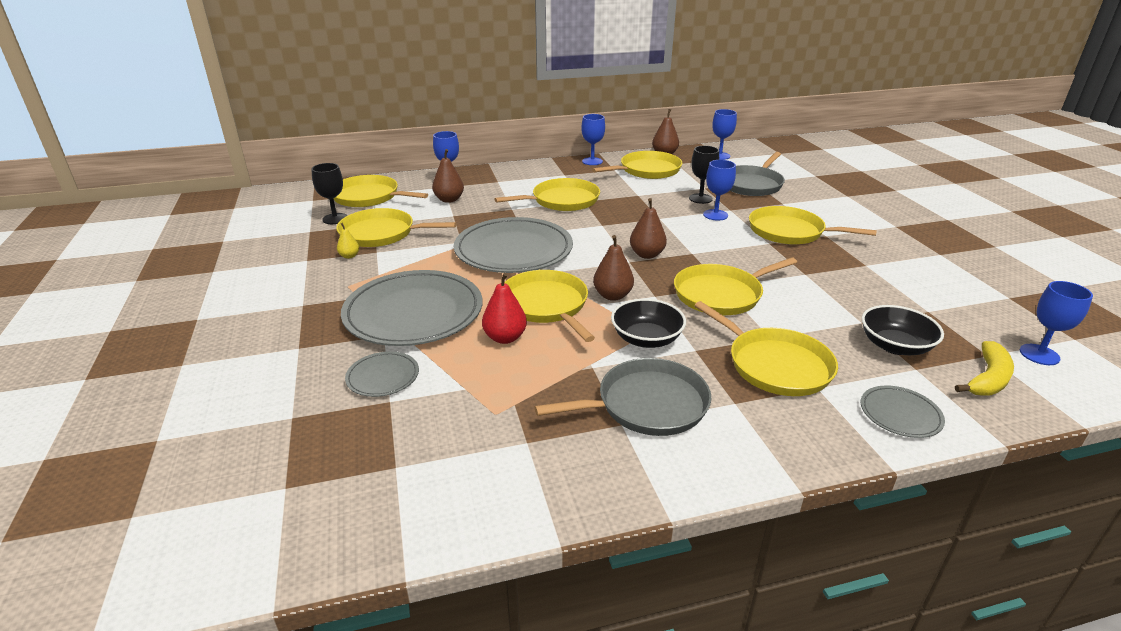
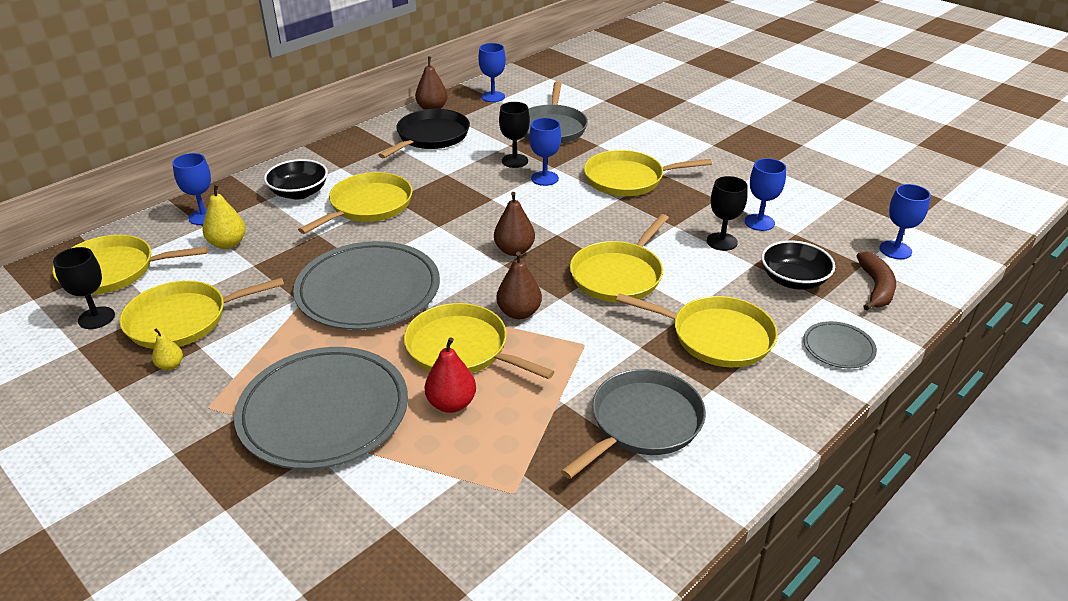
camera: 30 degrees left, 5 degrees up
grey plate [345,351,419,397] -> none
brown pear [432,149,464,203] -> yellow pear [202,184,246,249]
blue goblet [581,114,605,165] -> blue goblet moved to [745,158,786,231]
yellow pan [592,151,682,179] -> black pan [378,109,470,158]
black bowl [611,299,686,348] -> black bowl moved to [264,159,328,200]
yellow banana [955,341,1014,396] -> brown banana [857,252,896,311]
none -> black goblet [707,176,748,251]

